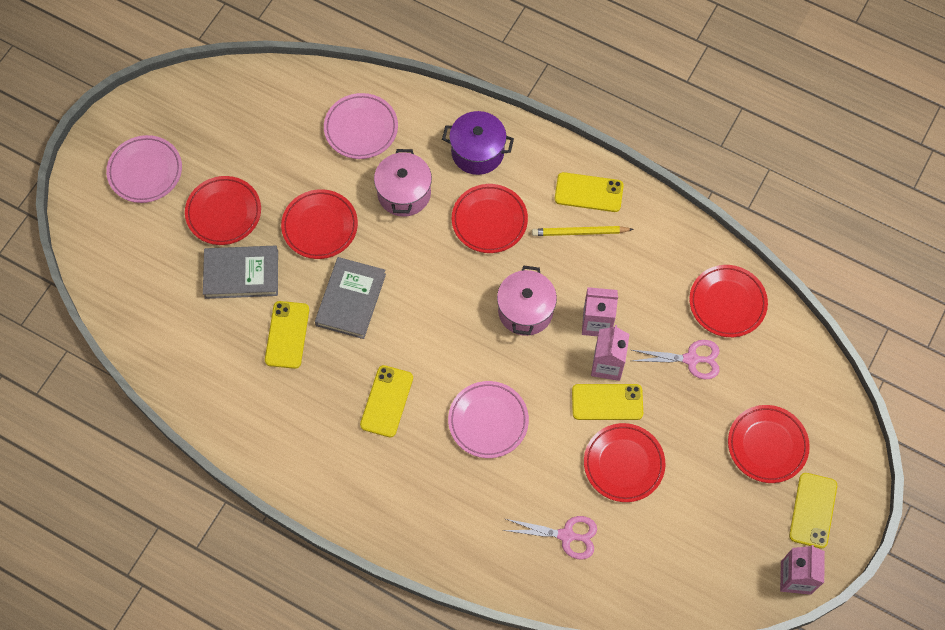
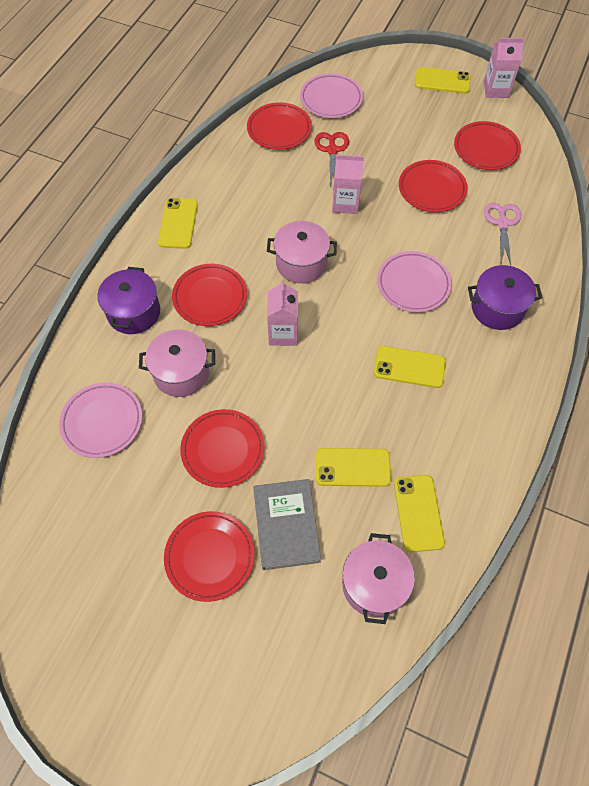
camera: 95 degrees left, 5 degrees down
pink plate [106,135,182,203] -> pink plate moved to [300,73,363,118]
grey book [315,257,386,339] -> none
yellow pencil [532,226,634,236] -> none
yellow phone [572,384,643,420] -> yellow phone moved to [394,475,445,552]
pink carton [582,287,618,336] -> pink carton moved to [267,280,298,346]
pink scissors [632,340,720,379] -> red scissors [314,132,349,188]
red plate [728,405,810,483] -> red plate moved to [454,121,521,170]
none -> pink pot [342,533,415,624]
none -> purple pot [468,265,542,330]

